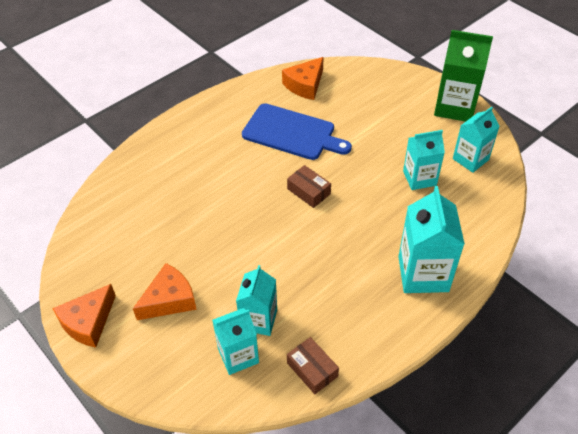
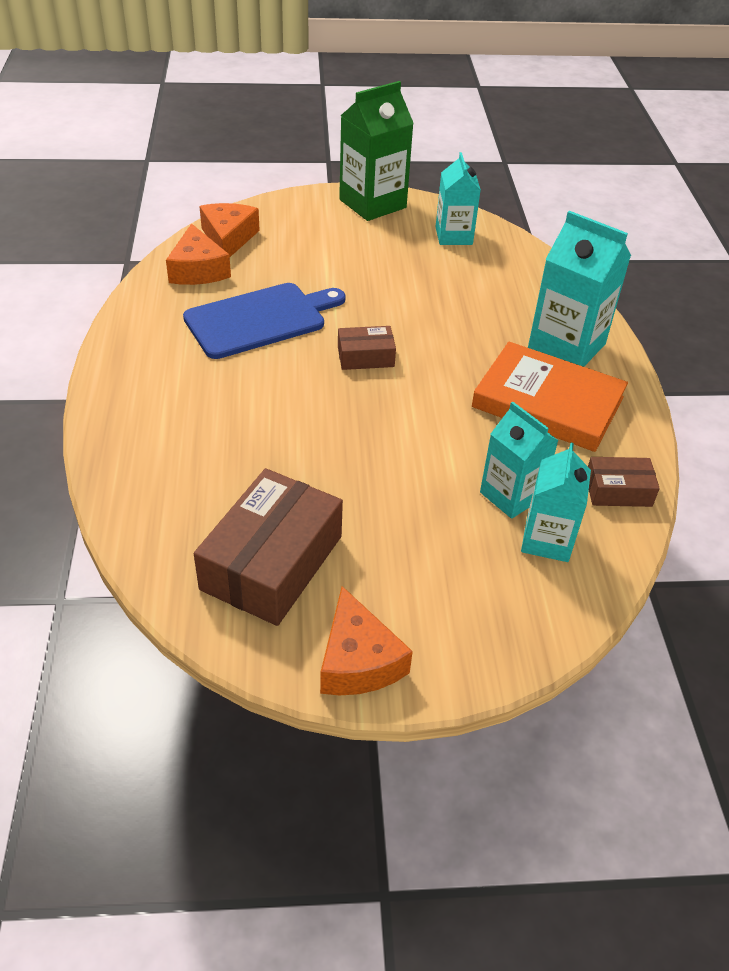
camera: 55 degrees left, 5 degrees down
orange cheese [133,263,197,320] -> orange cheese moved to [199,203,260,257]
turquoise carton [403,130,445,190] -> none
none -> brown box [194,468,343,626]
none -> orange book [472,342,628,452]

